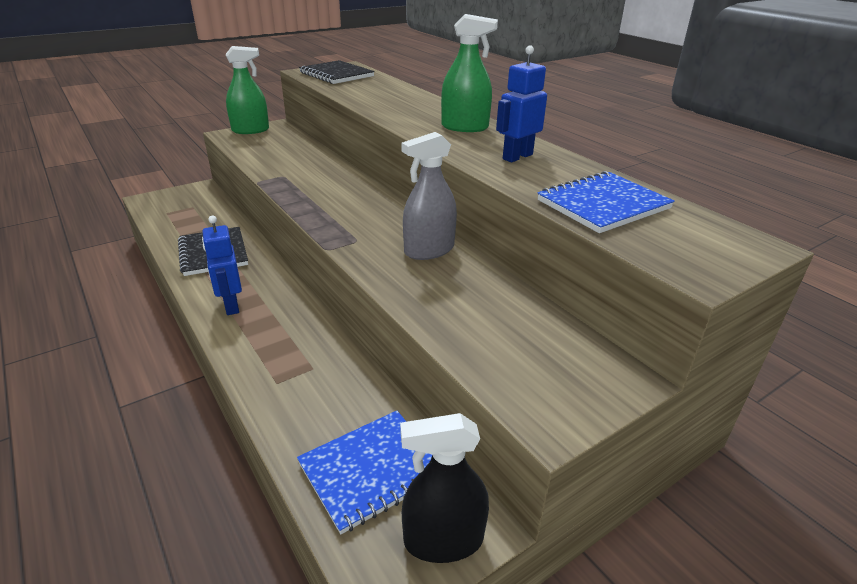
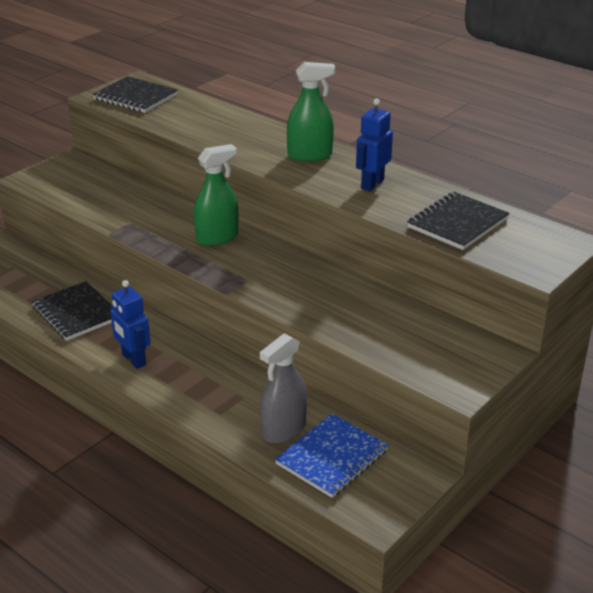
camera: 15 degrees left, 0 degrees up
green spray bottle [226,46,269,134] -> green spray bottle moved to [194,144,238,246]
black spray bottle [400,413,489,563] -> none
grey spray bottle [402,132,457,260] -> grey spray bottle moved to [260,333,307,443]
blue notebook [537,171,675,233] -> black notebook [407,192,510,250]

